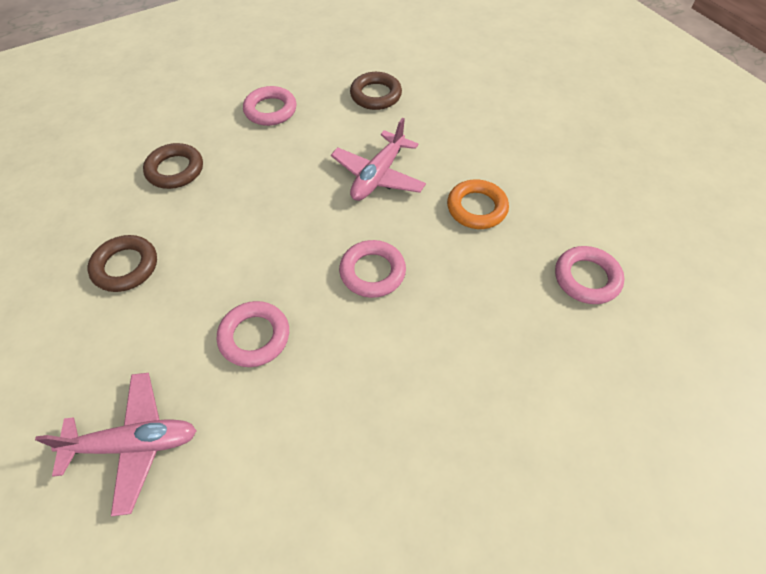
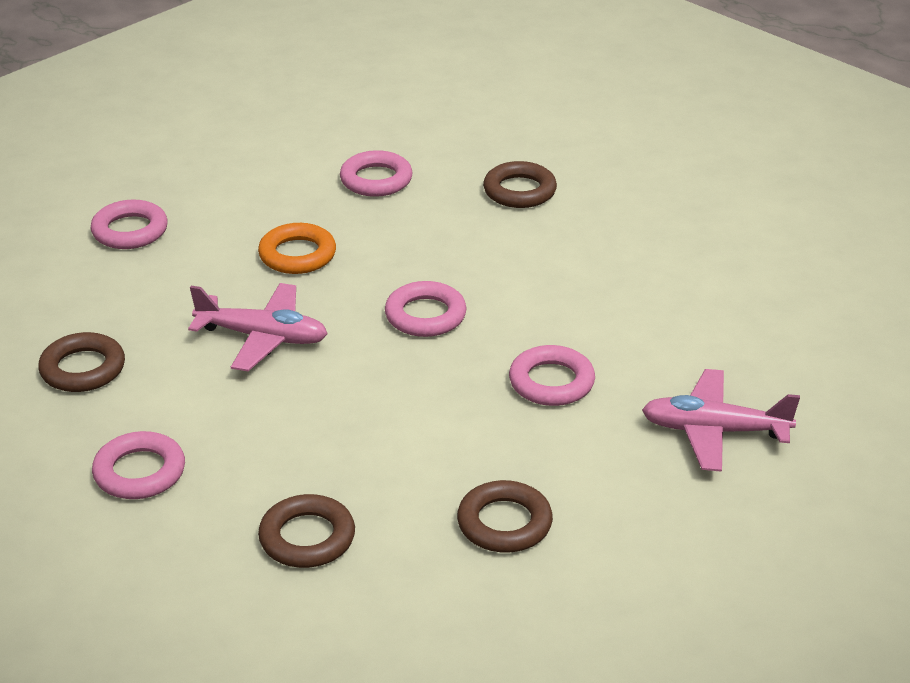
camera: 105 degrees left, 20 degrees down
pink plane [35,373,197,516] -> pink plane turned 60 degrees counterclockwise [642,369,800,472]
none -> pink ring [91,200,168,249]
none -> brown ring [483,161,557,208]

